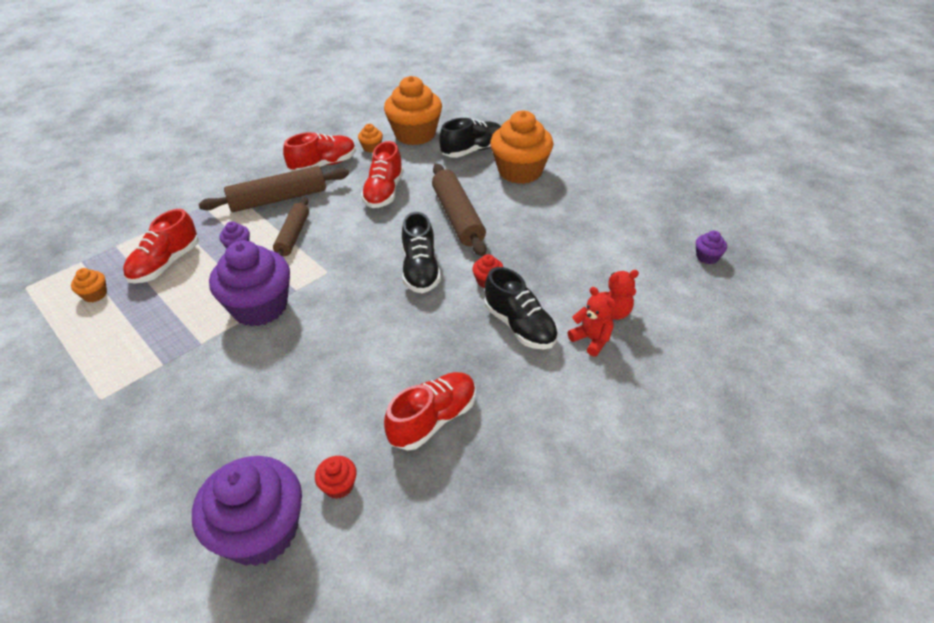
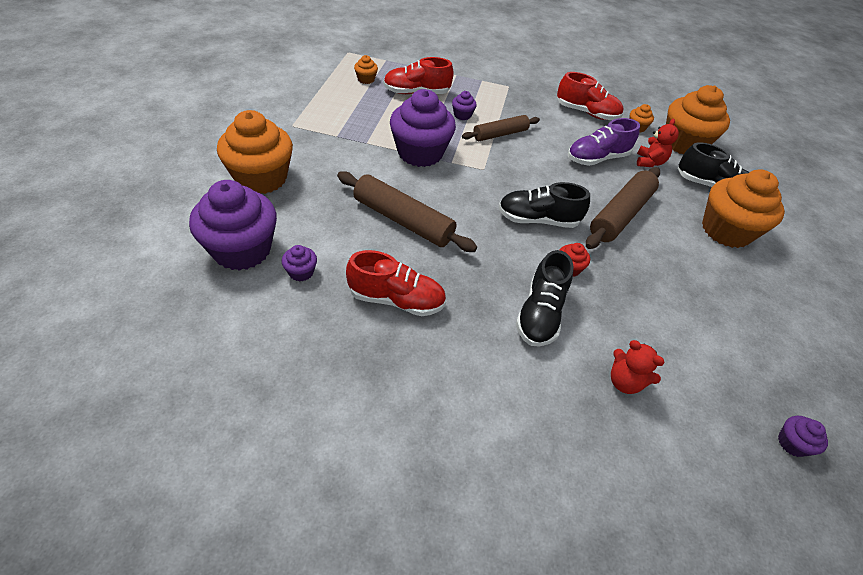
camera: 50 degrees right, 5 degrees up
brown rolling pin [199,166,349,212] -> brown rolling pin moved to [337,171,477,252]
red cupcake [315,456,357,499] -> purple cupcake [282,245,317,282]
red shoe [361,141,404,208] -> purple shoe [568,118,640,166]
black shoe [402,212,441,293] -> black shoe turned 45 degrees clockwise [498,182,590,228]
red teddy bear [567,287,616,357] -> red teddy bear moved to [637,119,679,167]
none -> orange cupcake [217,110,293,194]

